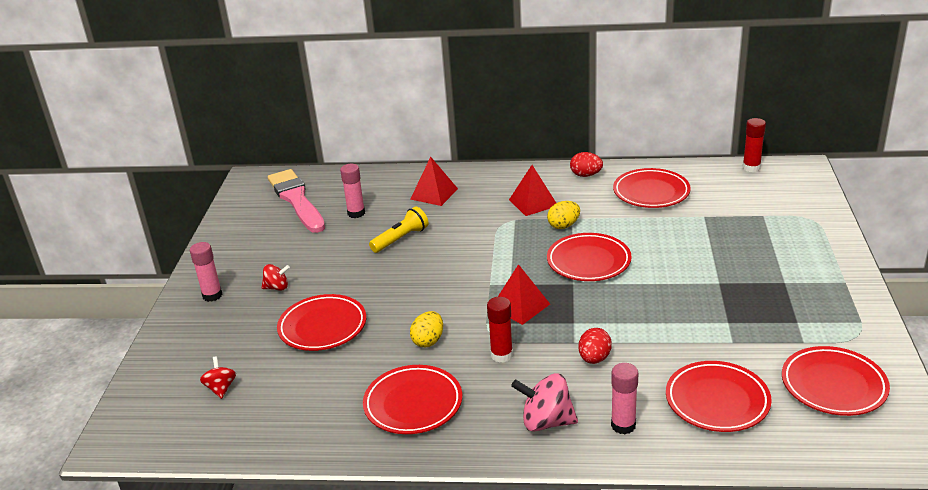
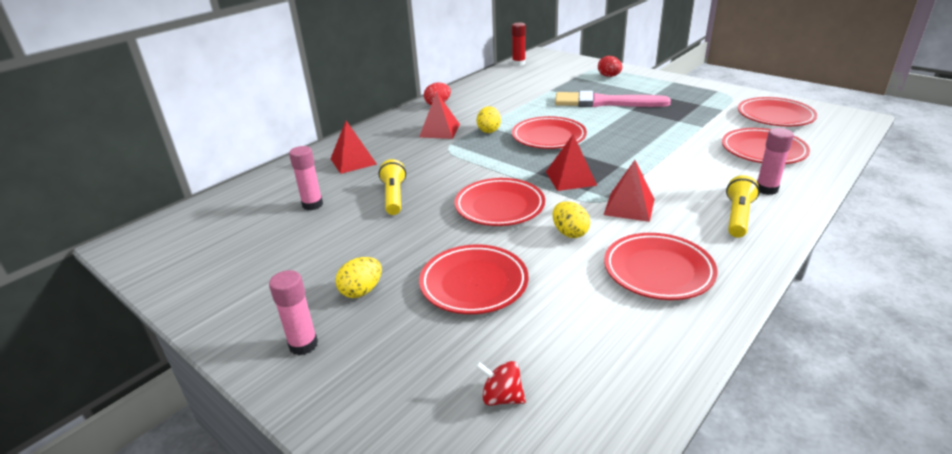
camera: 55 degrees left, 0 degrees up
red spinning top [262,264,290,291] -> yellow egg [335,257,382,298]
pink brush [268,169,325,233] -> pink brush moved to [555,91,671,107]
red glue stick [487,297,513,363] -> red pyramid [604,160,655,222]
pink spinning top [511,373,578,432] -> yellow flashlight [726,175,760,238]
red egg [578,328,612,364] -> red egg moved to [598,56,622,77]
red plate [613,168,691,208] -> red plate moved to [454,178,545,226]

